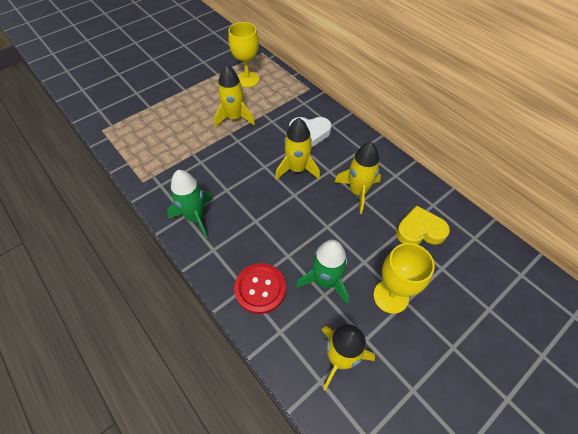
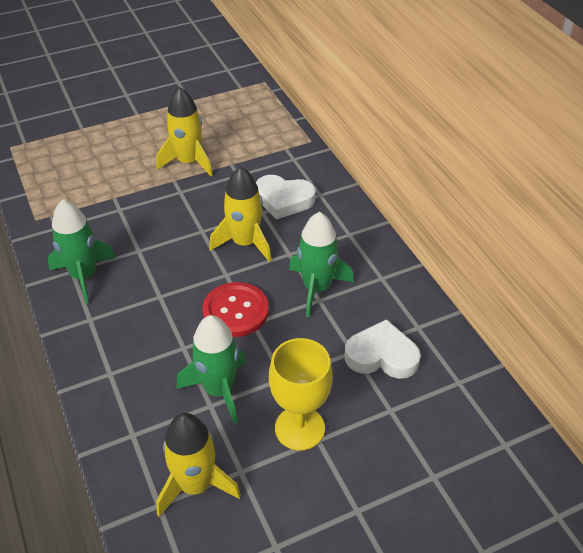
camera: 15 degrees right, 10 degrees down
yellow goblet [228,22,260,87] -> none
red button [234,263,286,314] -> red button moved to [202,282,269,337]
yellow rocket [334,142,381,214] -> green rocket [289,212,354,317]
yellow heart [396,205,450,245] -> white heart [345,319,421,379]

